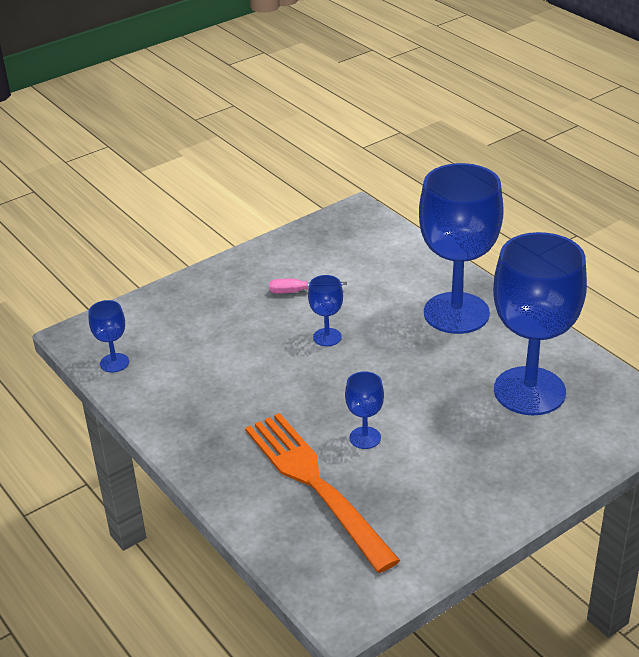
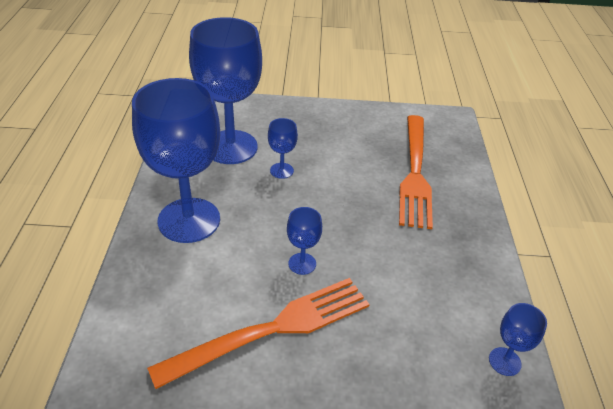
camera: 145 degrees left, 5 degrees up
pink screwdriver [269,279,347,294] -> orange fork [147,278,370,389]
blue goblet [345,371,384,449] -> blue goblet moved to [268,118,298,179]

